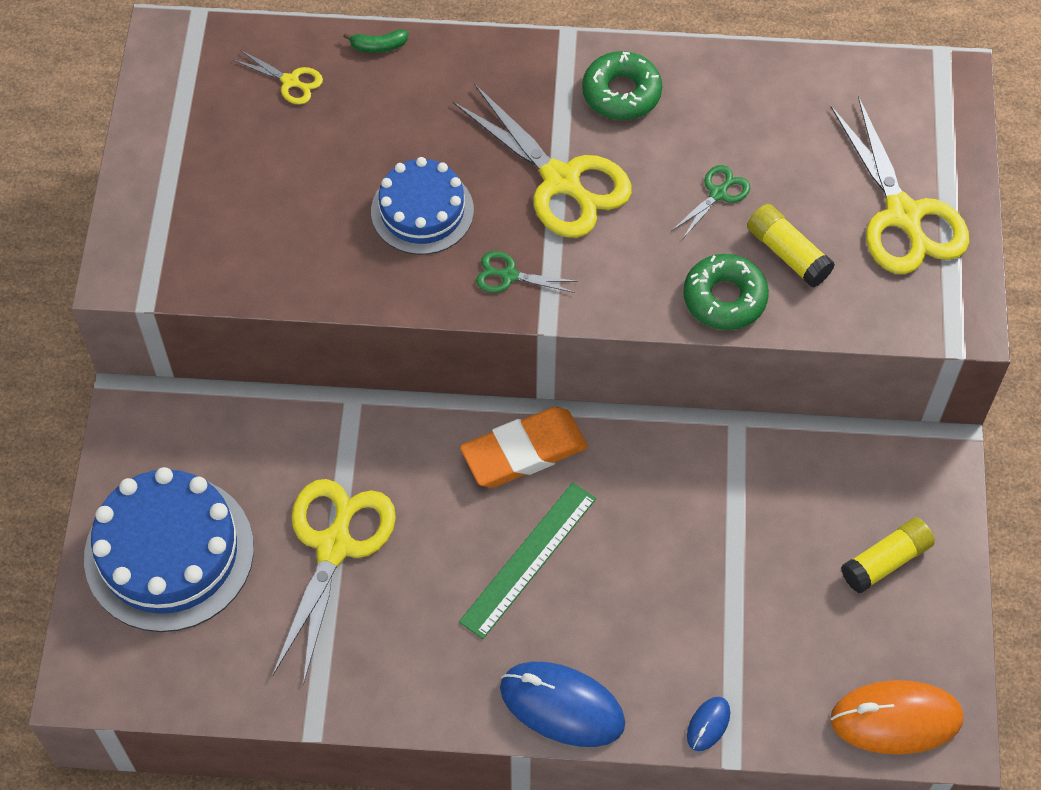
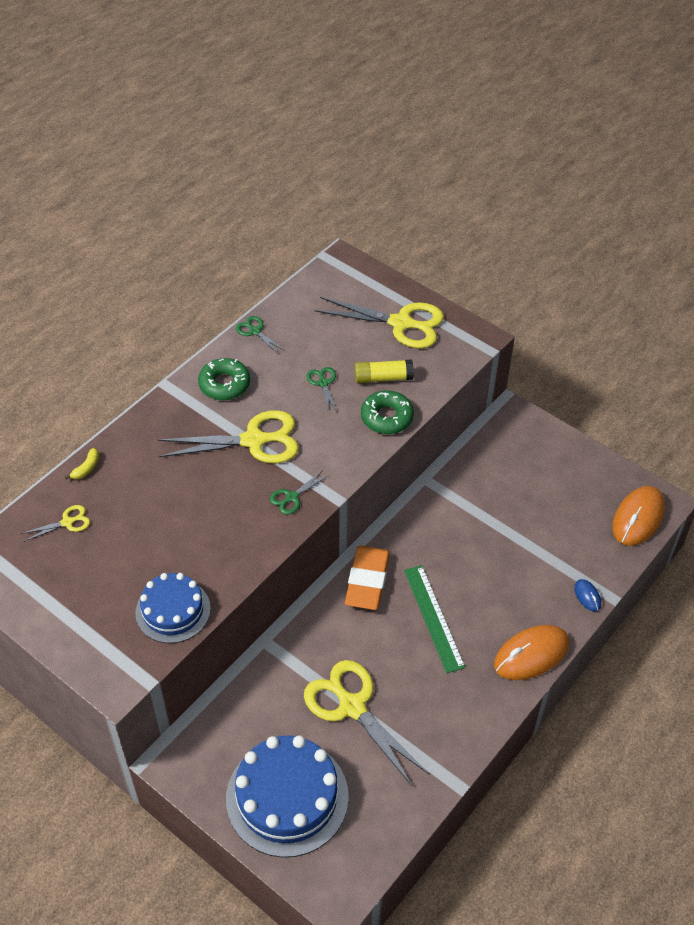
camera: 55 degrees left, 10 degrees down
green banana [343,29,408,53] -> yellow banana [65,448,99,480]
blue cake [371,157,474,255] -> blue cake moved to [135,573,211,643]
blue mouse [500,662,625,747] -> orange mouse [494,625,569,680]
yellow glue stick [841,518,935,593] -> none
none -> green scissors [236,316,285,354]

